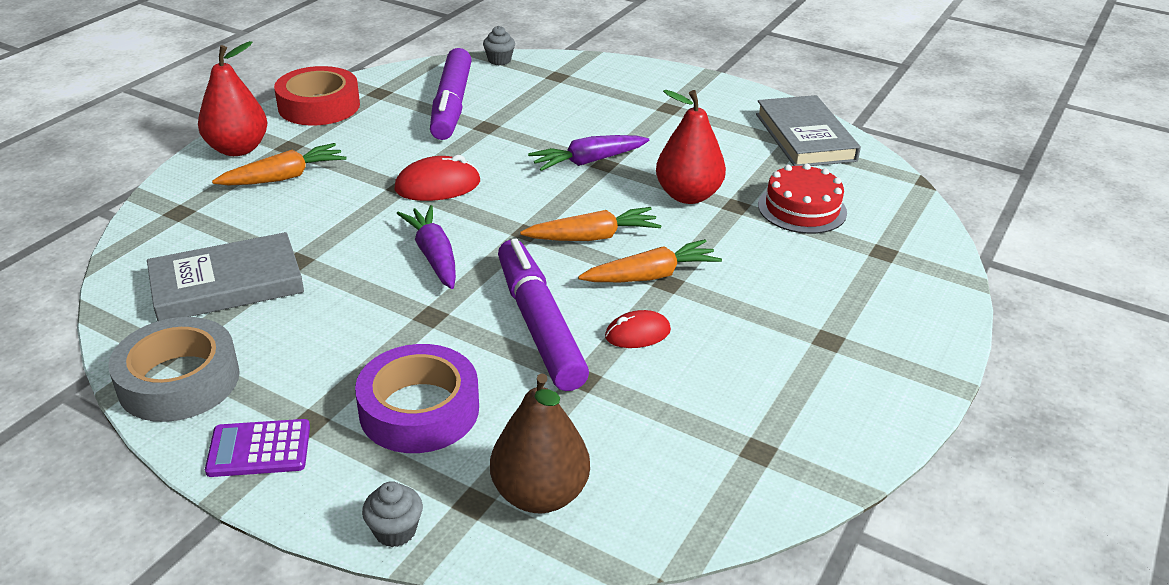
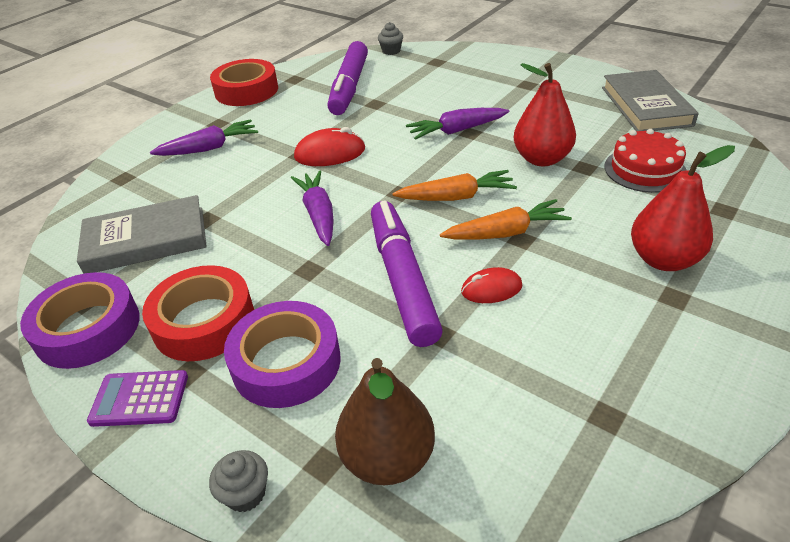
camera: 10 degrees right, 5 degrees up
grey tape [108,317,240,422] -> purple tape [20,272,140,369]
red pear [198,41,267,156] -> red pear moved to [631,145,735,271]
orange carrot [212,143,346,185] -> purple carrot [150,119,258,156]
none -> red tape [142,265,254,361]

